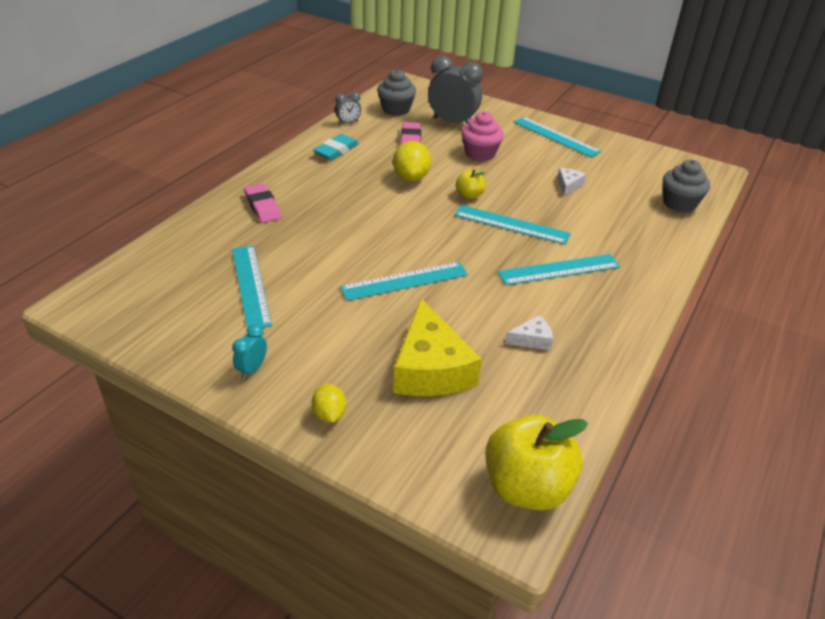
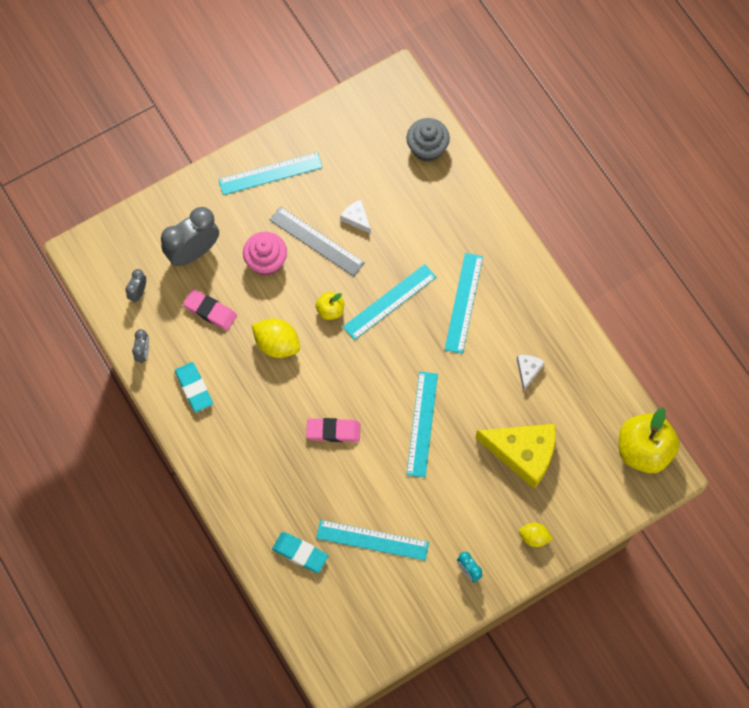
camera: 60 degrees left, 30 degrees up
pink eraser [244,183,282,223] -> pink eraser moved to [306,418,360,442]
grey cupcake [377,69,416,116] -> grey clock [125,269,146,303]
none -> grey ruler [270,206,365,276]
none -> turquoise eraser [272,532,328,573]

